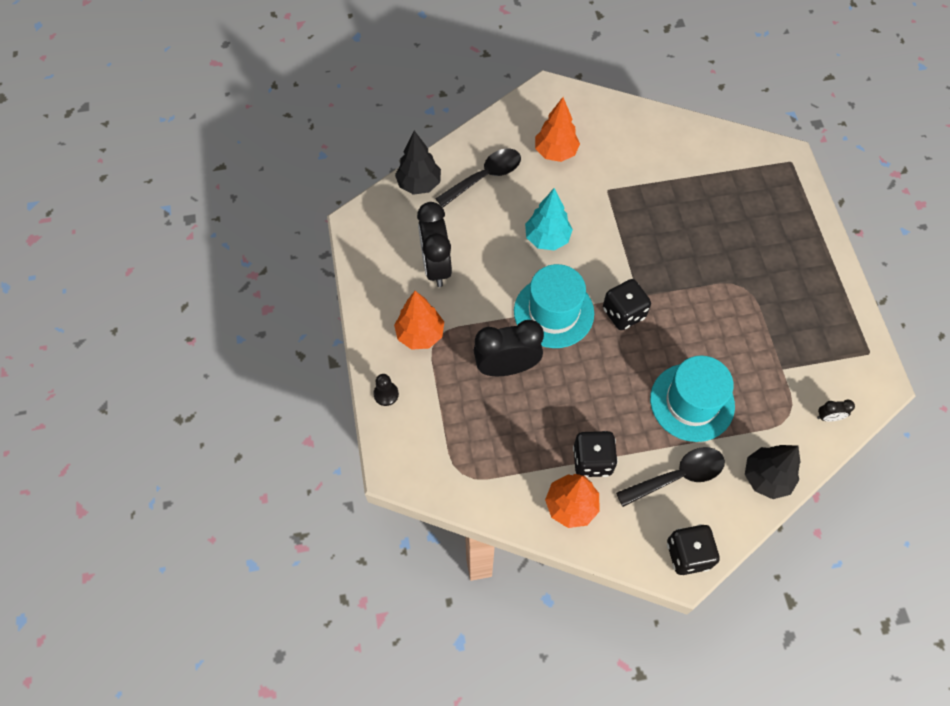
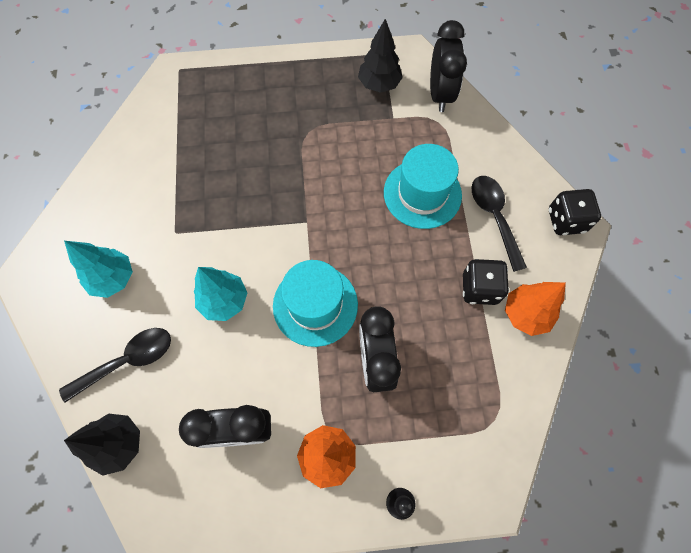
camera: 85 degrees left, 5 degrees up
black spoon [435,149,521,207] -> black spoon turned 90 degrees clockwise [59,328,171,403]
orange tree [535,97,580,162] -> turquoise tree [64,241,133,298]
black dice [603,279,651,330] -> none
black tree [745,445,801,499] -> black tree moved to [358,19,403,93]
black clock [817,400,855,422] -> black clock [430,20,467,112], size x2.31

